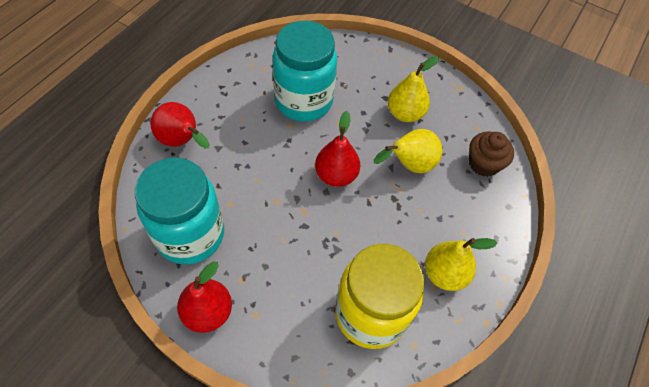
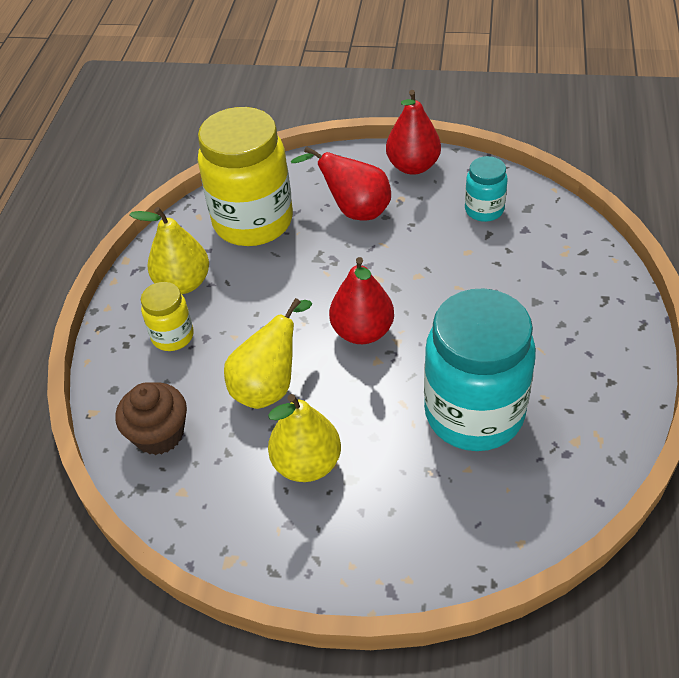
camera: 165 degrees right, 10 degrees down
turquoise jar [135,158,224,265] -> turquoise jar [465,156,508,222], size x0.48
red pear [151,102,210,148] -> red pear moved to [291,146,391,220]
none -> yellow jar [141,282,194,351]

